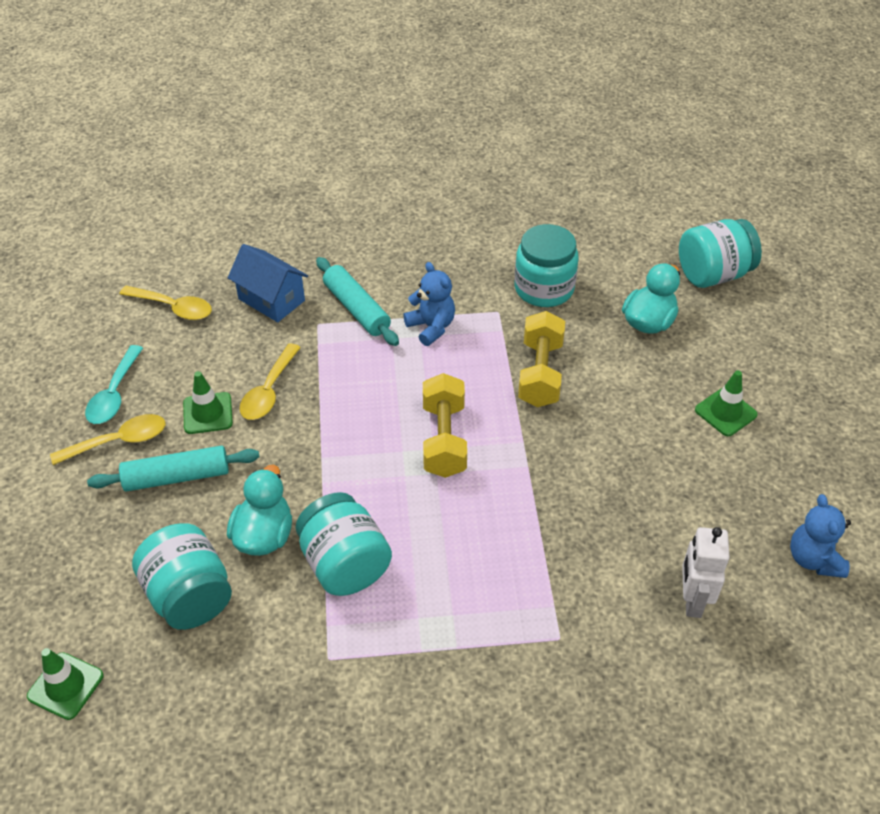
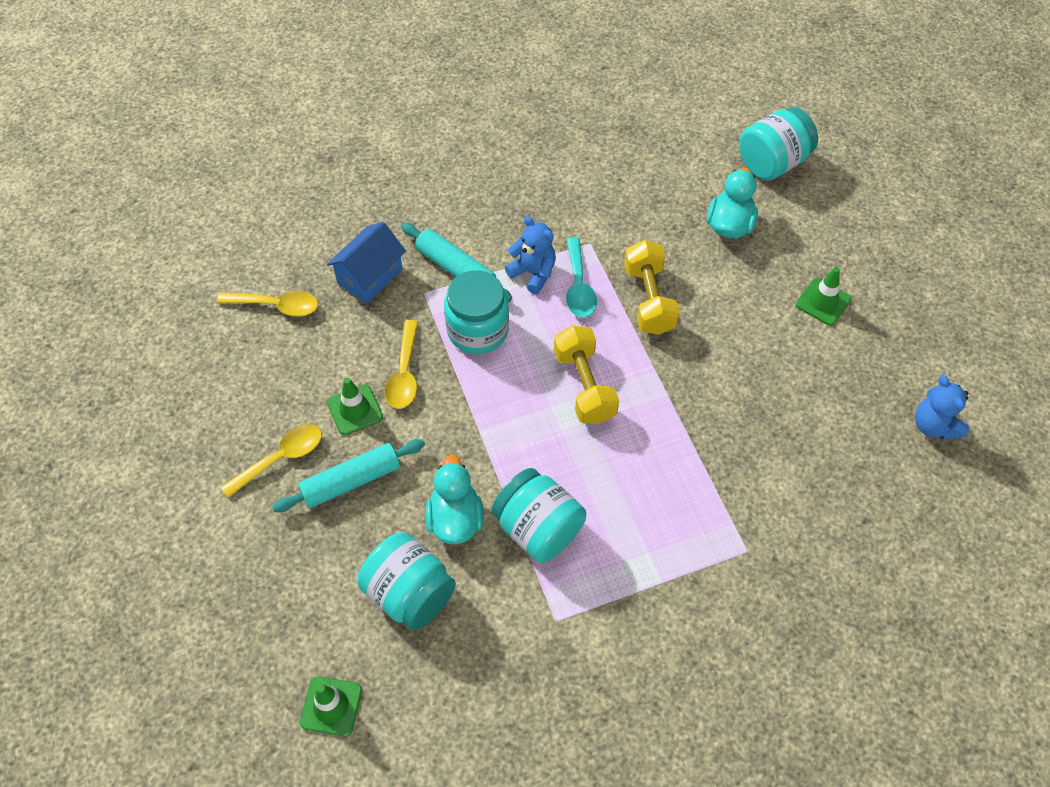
camera: 15 degrees left, 10 degrees up
turquoise spoon [85,345,143,424] -> turquoise spoon moved to [566,237,597,318]
blue house [228,244,308,322] -> blue house turned 75 degrees counterclockwise [326,222,406,304]
turquoise jar [515,224,579,307] -> turquoise jar moved to [444,270,509,354]
white robot [682,527,730,618] -> none

